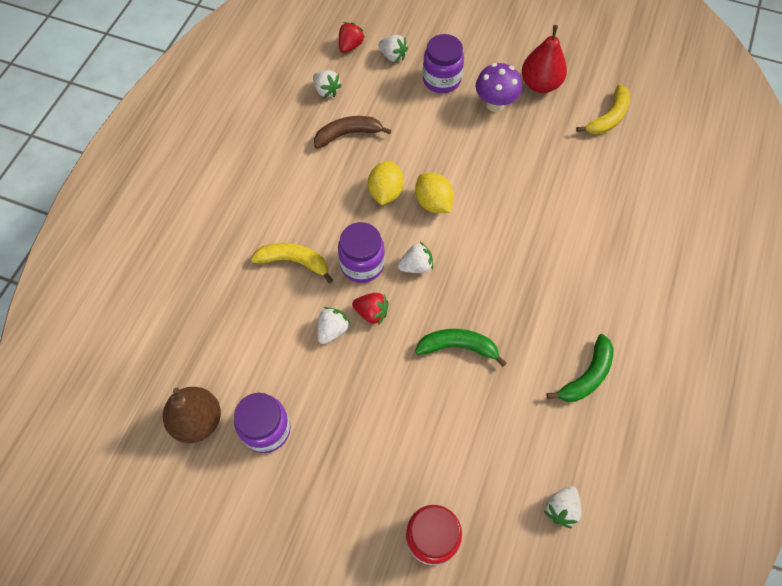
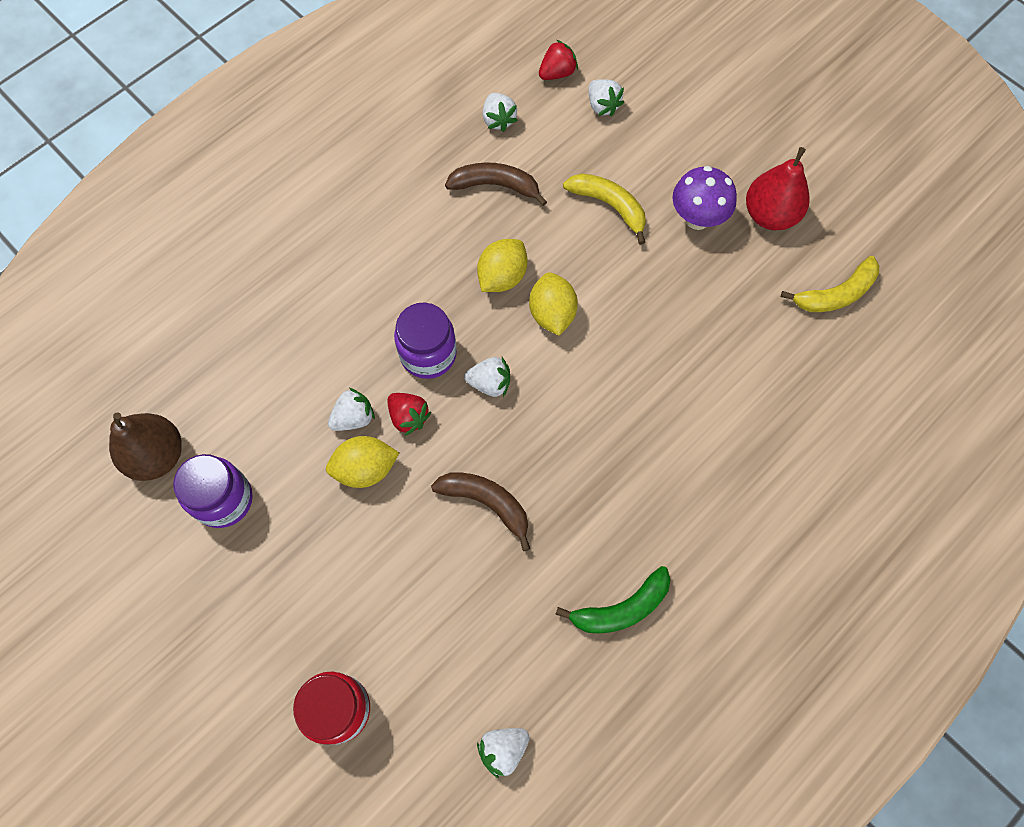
camera: 25 degrees right, 5 degrees up
yellow banana [251,243,333,283] -> yellow banana moved to [563,174,646,245]
green banana [415,329,507,367] -> brown banana [431,473,530,551]
purple jar [423,34,464,93] -> none
none -> yellow lemon [326,436,399,488]

